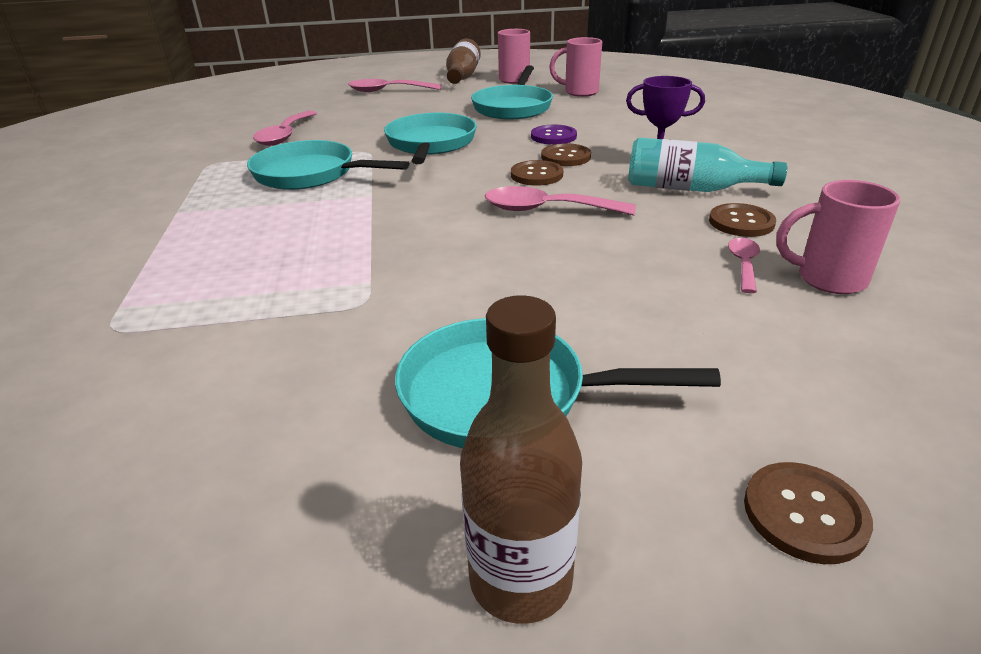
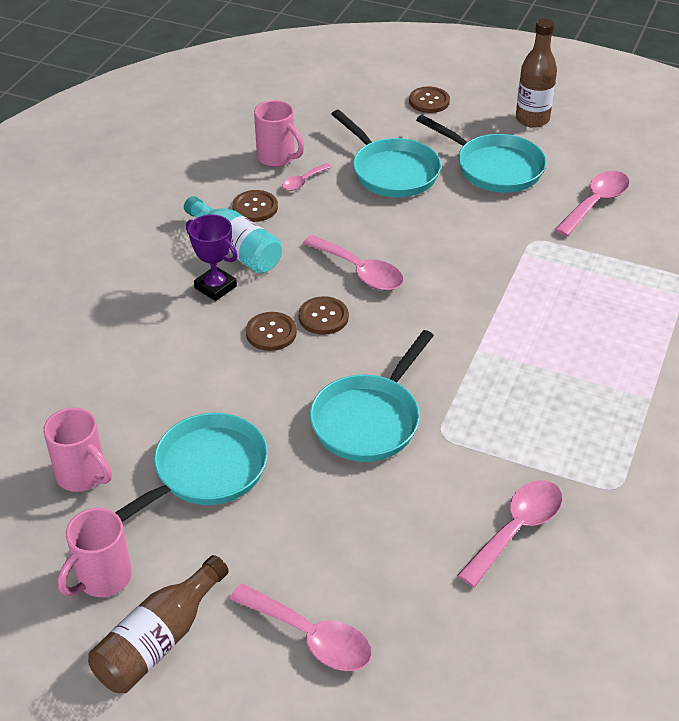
camera: 150 degrees left, 10 degrees up
turquoise pan [247,140,409,190] -> turquoise pan moved to [332,110,441,197]
purple button [531,125,577,145] -> none
none -> pink spoon [554,171,630,236]

